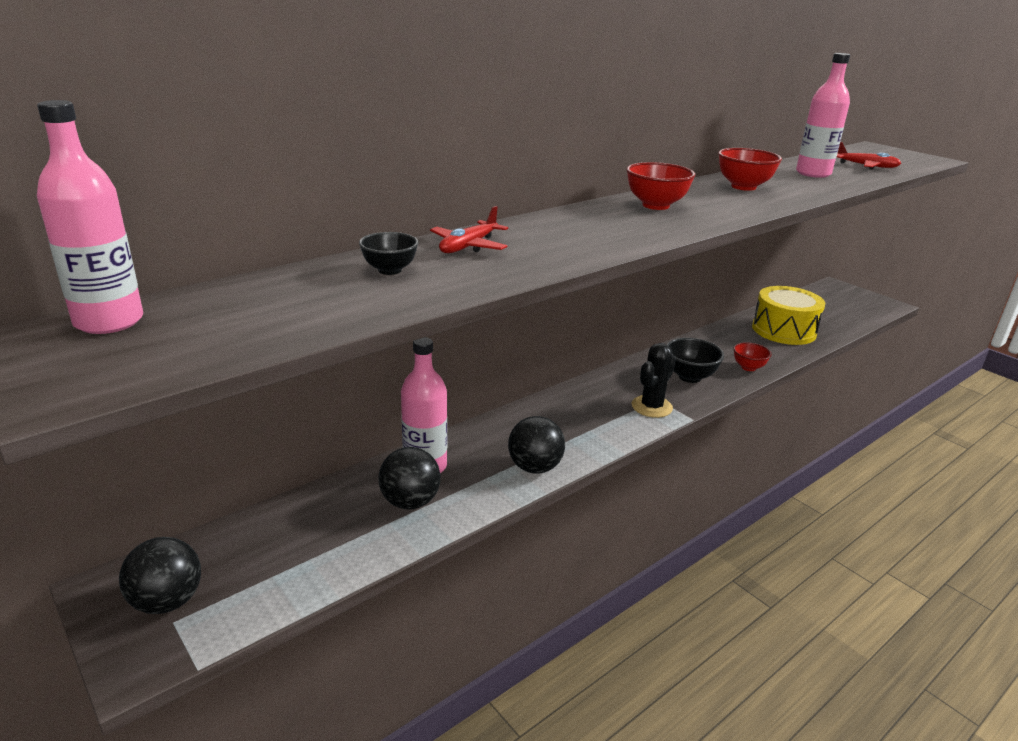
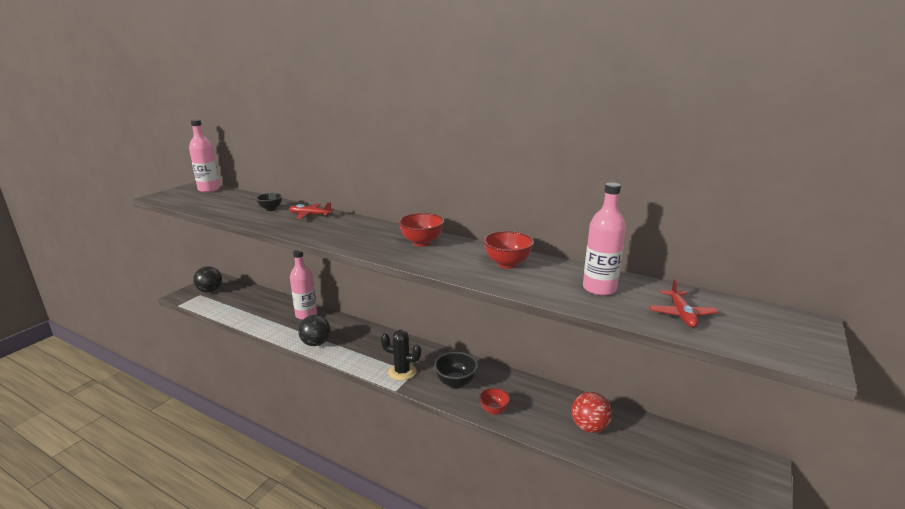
camera: 70 degrees right, 5 degrees down
black ball [378,447,441,509] -> none
yellow drum [752,286,825,345] -> red ball [571,392,612,433]

